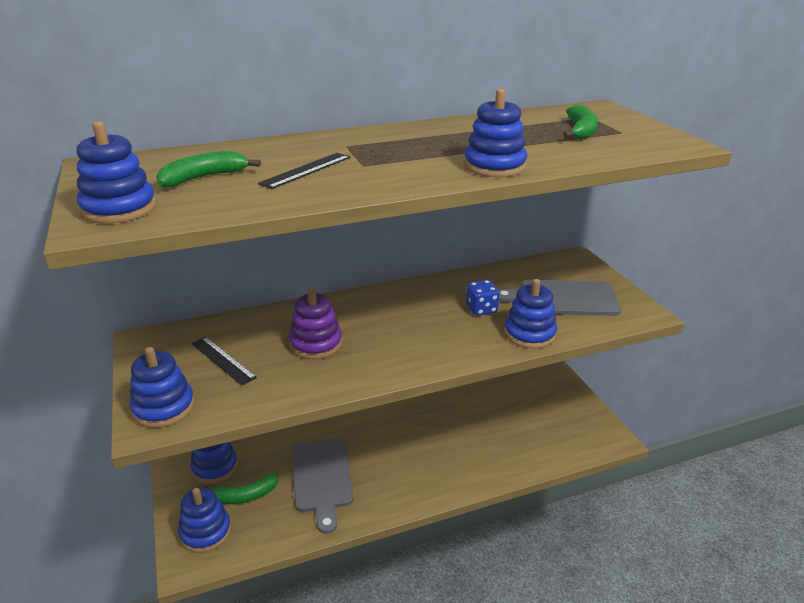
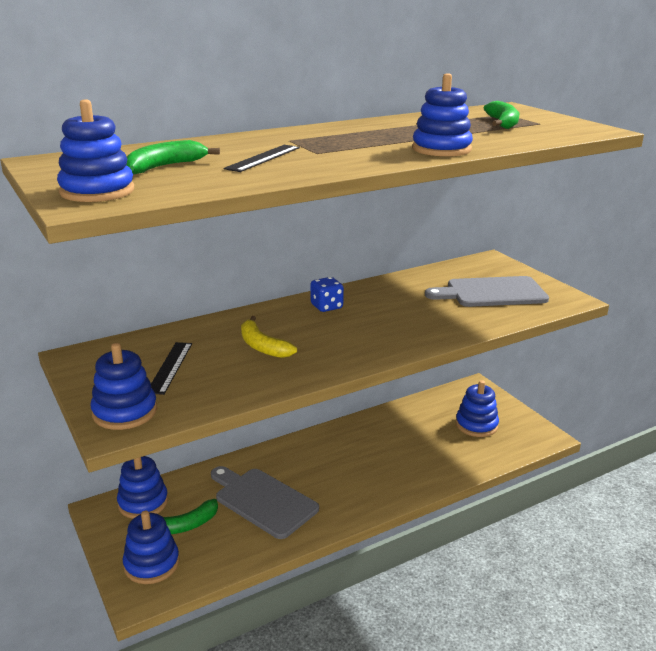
camera: 10 degrees left, 5 degrees down
black ruler [191,337,257,386] -> black ruler turned 60 degrees clockwise [151,342,192,395]
purple stacking toy [289,288,342,359] -> yellow banana [241,316,297,358]
grey cutting board [292,438,353,534] -> grey cutting board turned 150 degrees clockwise [211,466,319,539]
blue dice [466,280,499,316] -> blue dice moved to [310,277,344,312]
blue stacking toy [504,279,557,349] -> blue stacking toy moved to [456,380,499,437]

